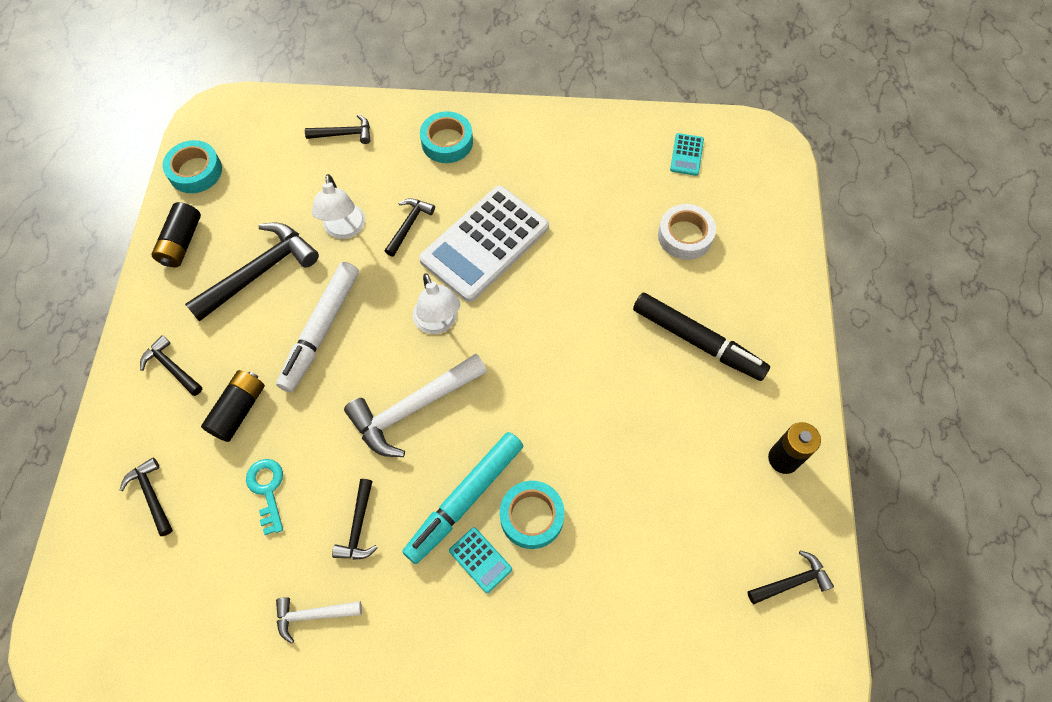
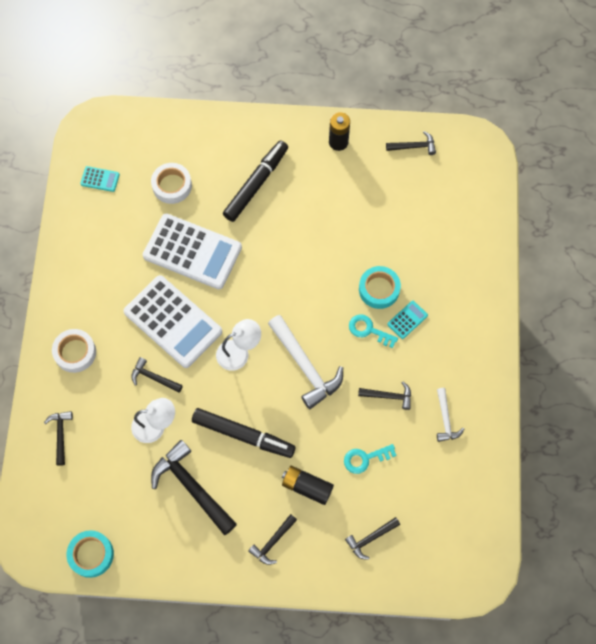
camera: 90 degrees left, 5 degrees up
black battery [151,202,201,267] -> none
white marker [276,262,359,392] -> black marker [192,408,296,458]
turquoise marker [402,432,523,564] -> turquoise key [349,315,398,348]
turquoise tape [420,111,473,163] -> white tape [52,329,96,373]
black hammer [748,550,834,604] -> black hammer turned 105 degrees clockwise [386,131,436,155]
none -> white calculator [143,213,242,289]

